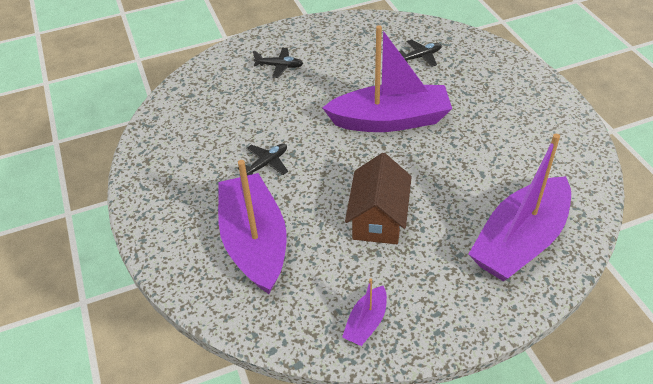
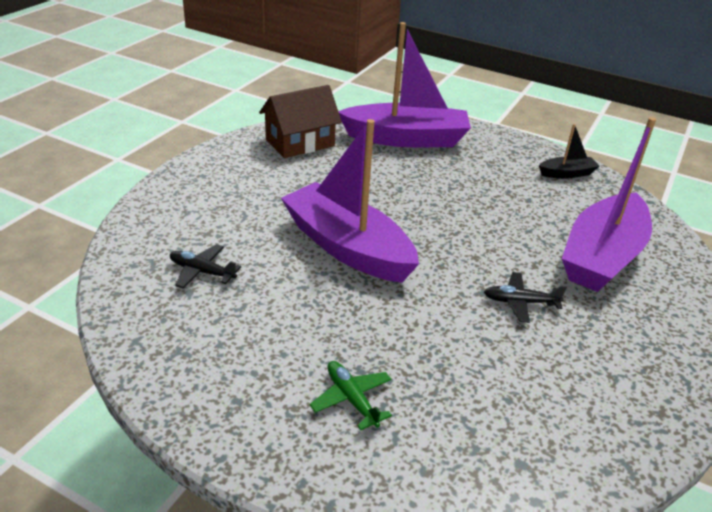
camera: 135 degrees left, 10 degrees down
black plane [253,48,303,78] -> green plane [310,361,392,431]
purple boat [342,278,387,346] -> black boat [539,124,599,178]
brown house [345,153,412,244] -> brown house moved to [259,85,342,158]

